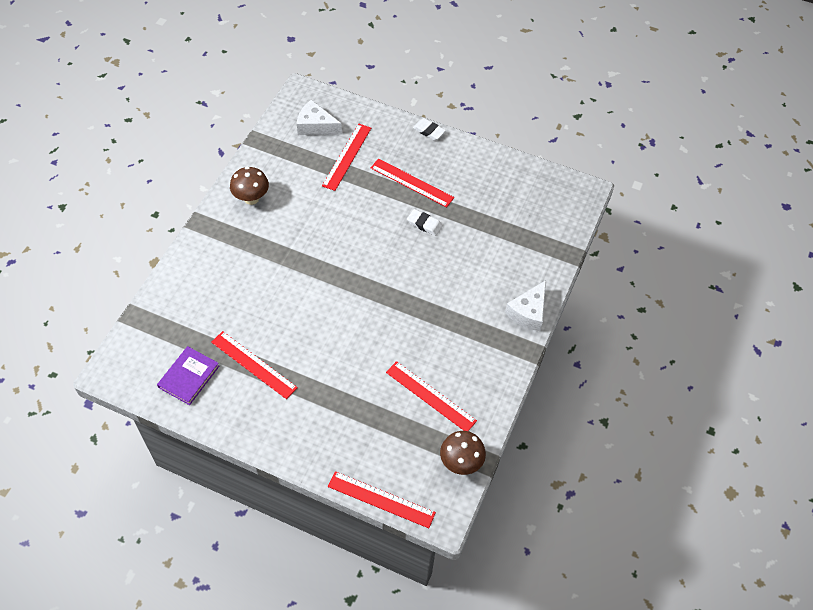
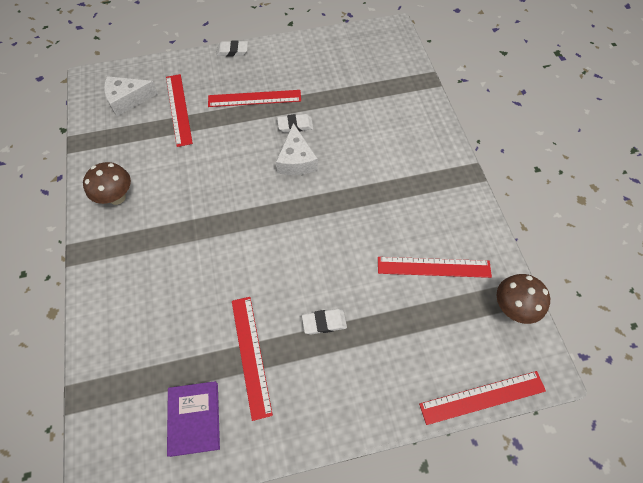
camera: 35 degrees left, 5 degrees up
red ruler [211,331,298,399] -> red ruler turned 75 degrees clockwise [232,297,273,421]
white cheese [505,280,546,331] -> white cheese moved to [276,123,318,175]
none -> white eraser [302,309,347,335]

